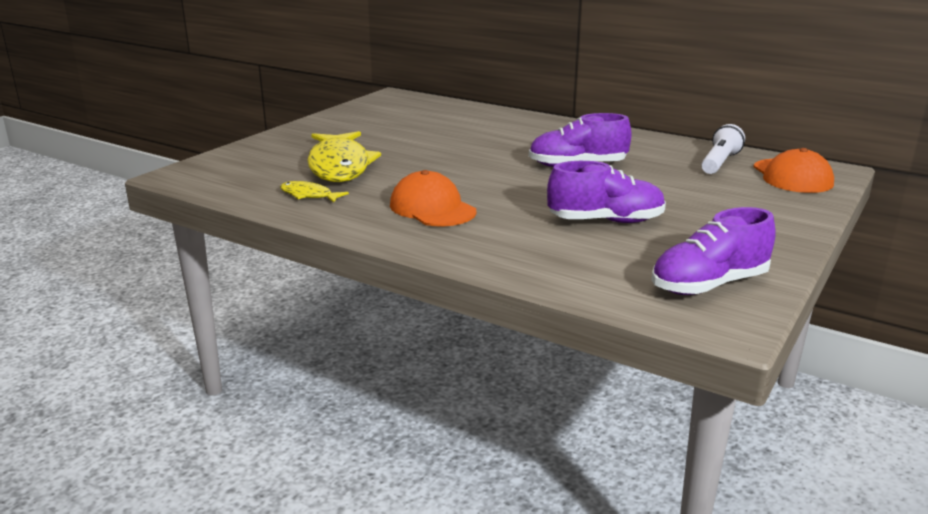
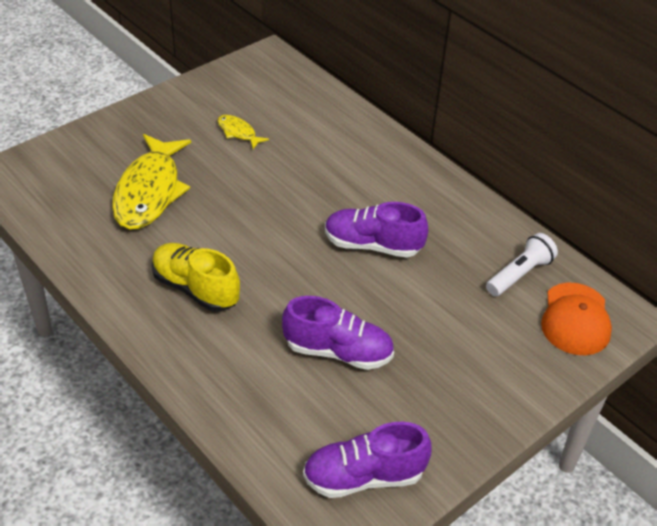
camera: 15 degrees right, 20 degrees up
yellow fish [280,181,349,203] -> yellow fish moved to [218,115,269,149]
orange cap [390,170,476,226] -> yellow shoe [152,243,240,312]

